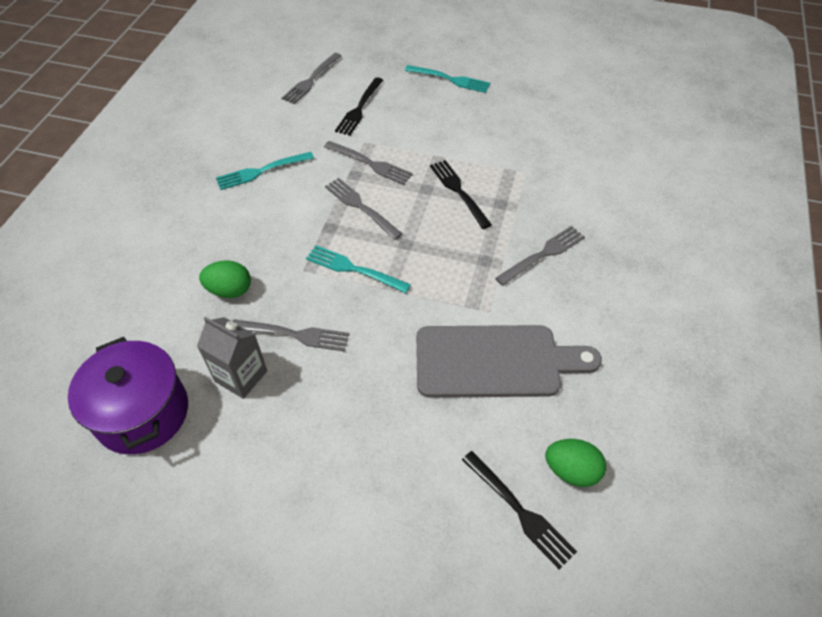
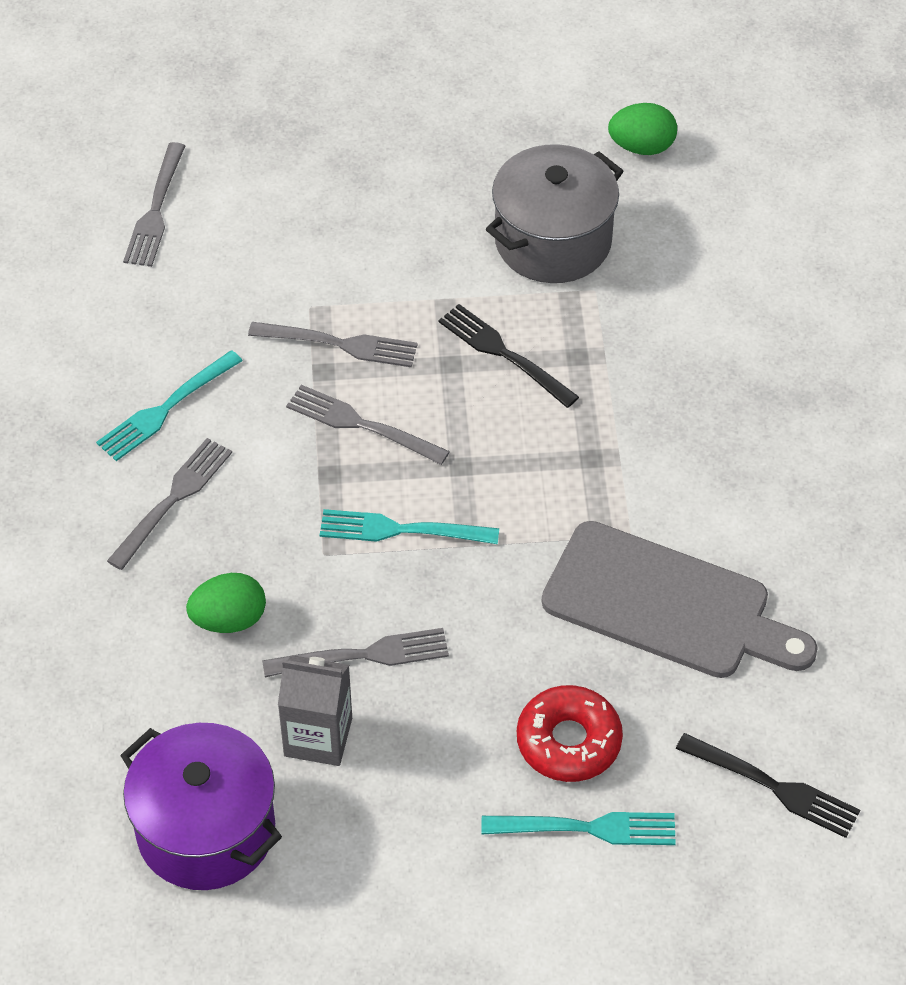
camera: 20 degrees left, 0 degrees up
black fork [335,77,383,136] -> none
turquoise fork [405,65,490,93] -> turquoise fork moved to [481,812,676,845]
grey cutting board [416,325,602,398] -> grey cutting board turned 45 degrees clockwise [542,521,818,678]
grey fork [495,226,585,286] -> grey fork moved to [107,438,232,570]
green egg [545,439,606,487] -> green egg moved to [608,103,677,155]
none -> grey pot [486,144,623,283]
none -> red donut [517,685,623,782]

